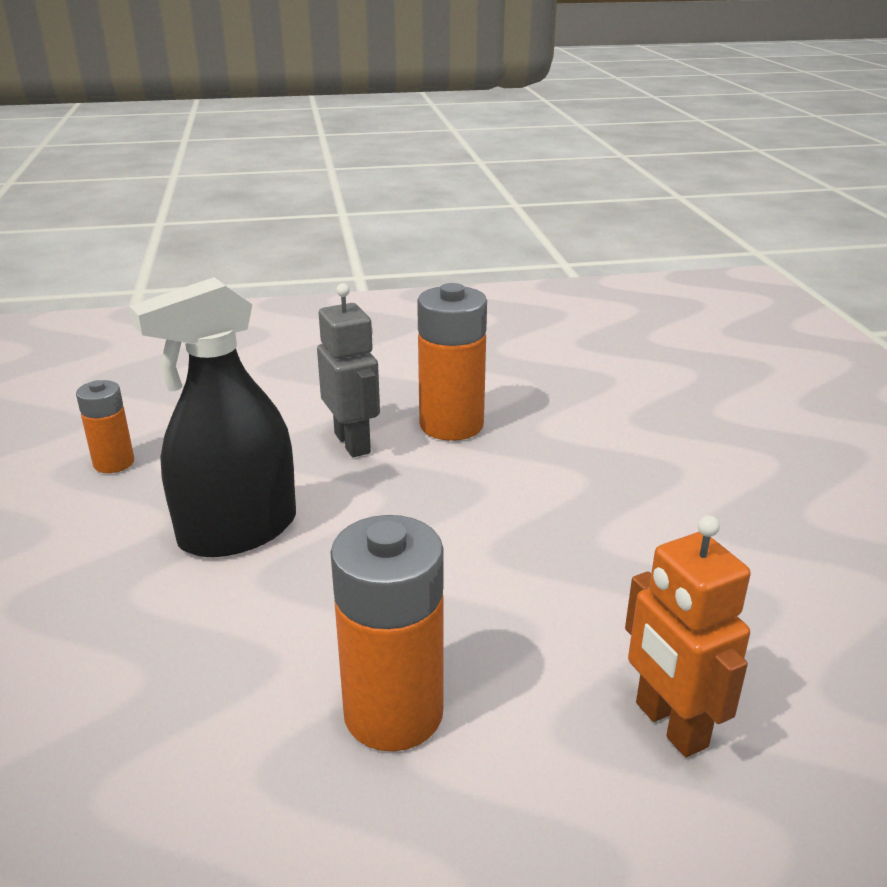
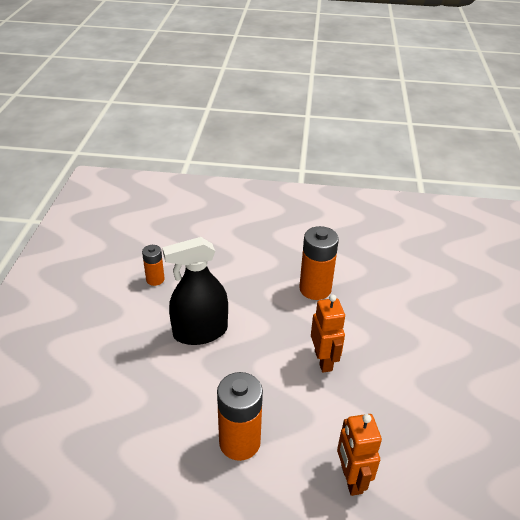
camera: 15 degrees right, 10 degrees up
grey robot [317,283,380,457] -> none
none -> orange robot [311,294,345,373]

